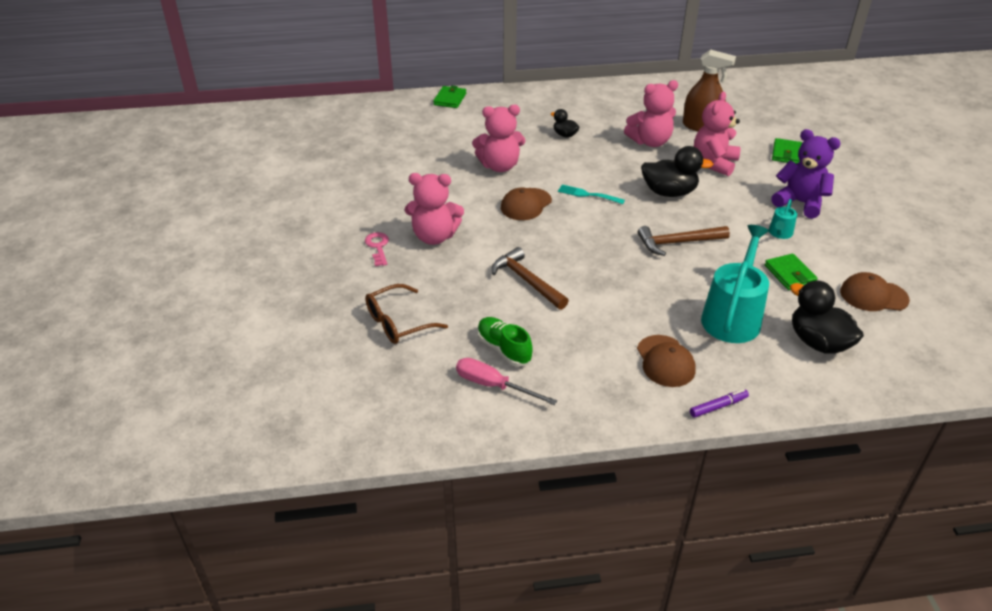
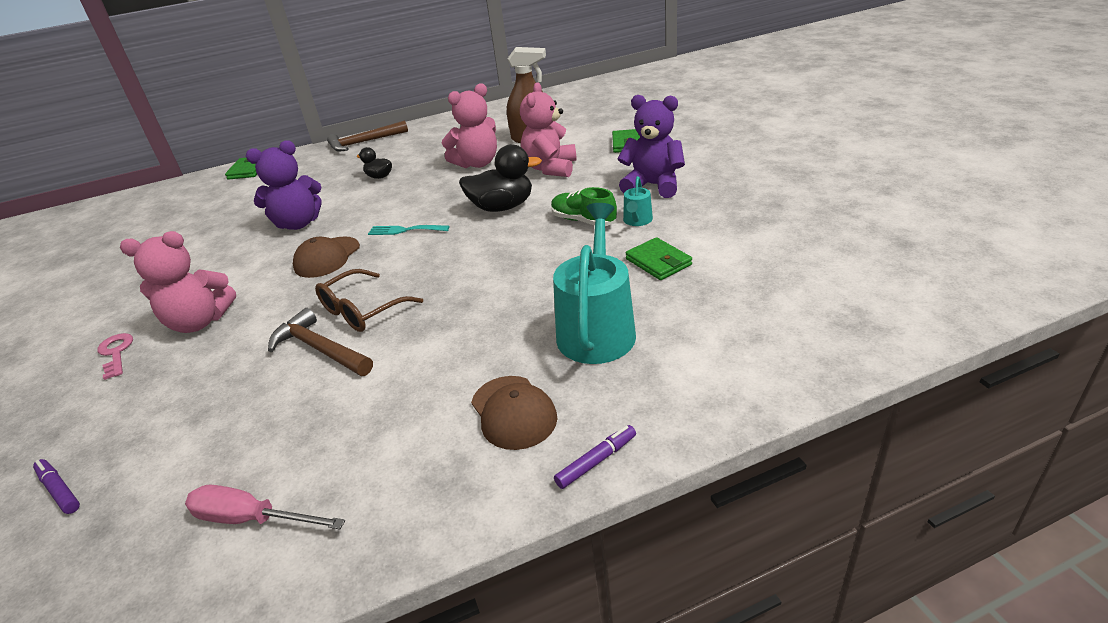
camera: 10 degrees left, 5 degrees down
brown glasses [365,284,448,344] -> brown glasses moved to [315,269,423,332]
pink teddy bear [472,105,525,172] -> purple teddy bear [246,141,322,230]
green shoe [477,317,533,367] -> green shoe moved to [551,187,617,226]
brown hammer [638,226,730,256] -> brown hammer moved to [327,120,408,152]
black duck [790,281,864,354] -> none
brown cap [840,272,910,311] -> none
none -> purple marker [33,459,80,514]

